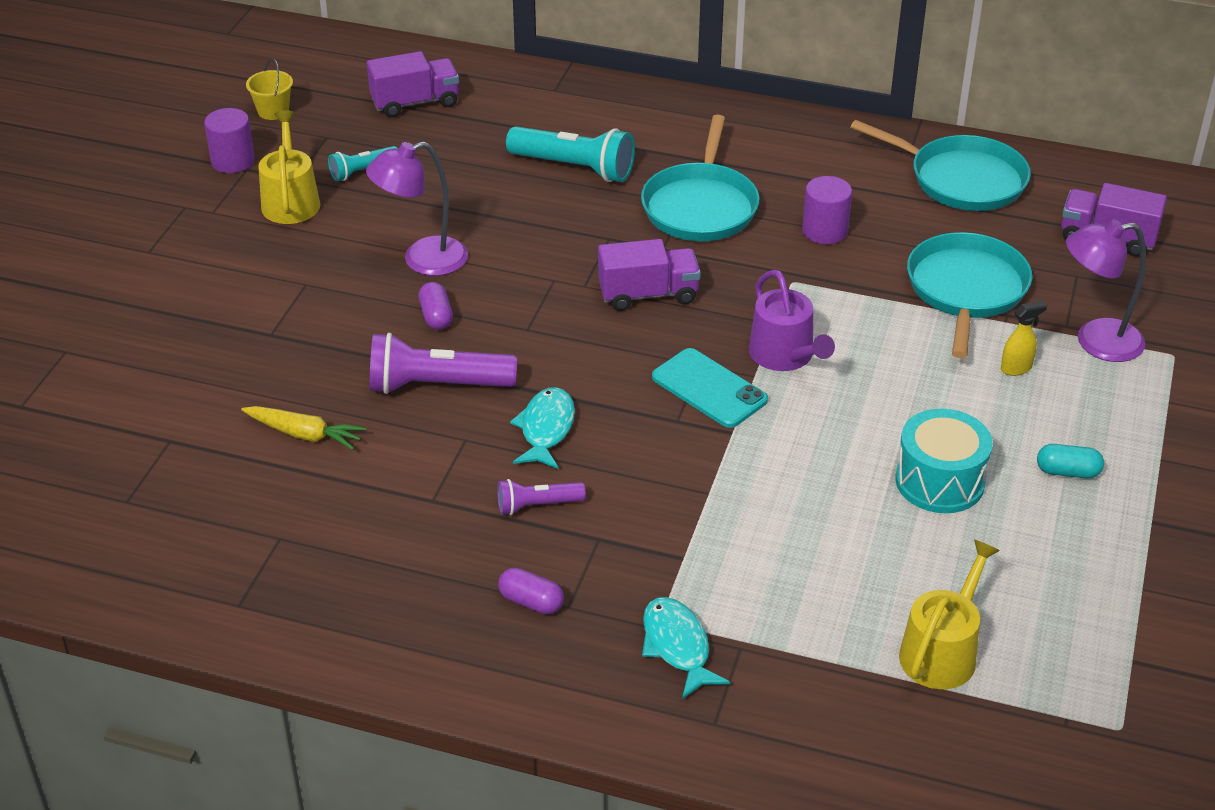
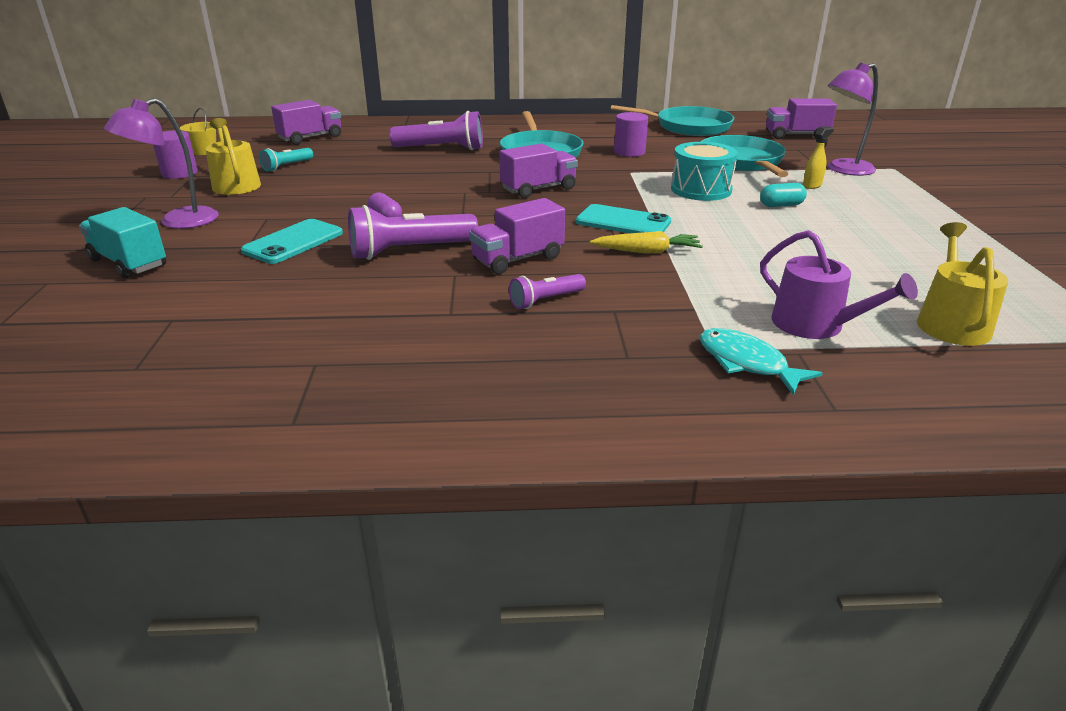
camera: 20 degrees left, 10 degrees down
yellow carrot [241,406,366,450] -> yellow carrot moved to [590,231,703,253]
purple lamp [366,142,468,276] -> purple lamp moved to [104,98,218,229]
purple capsule [498,568,564,614] -> none
turquoise flashlight [506,126,635,182] -> purple flashlight [390,111,483,150]
turquoise fish [510,387,575,469] -> purple truck [469,198,565,274]
purple watering can [749,270,835,371] -> purple watering can moved to [760,230,918,339]
turquoise drum [896,408,993,513] -> turquoise drum moved to [671,142,738,201]
turquoise capsule [1037,444,1104,478] -> turquoise capsule moved to [760,183,807,207]
none -> turquoise truck [79,207,166,278]
none -> turquoise phone [241,219,343,264]

